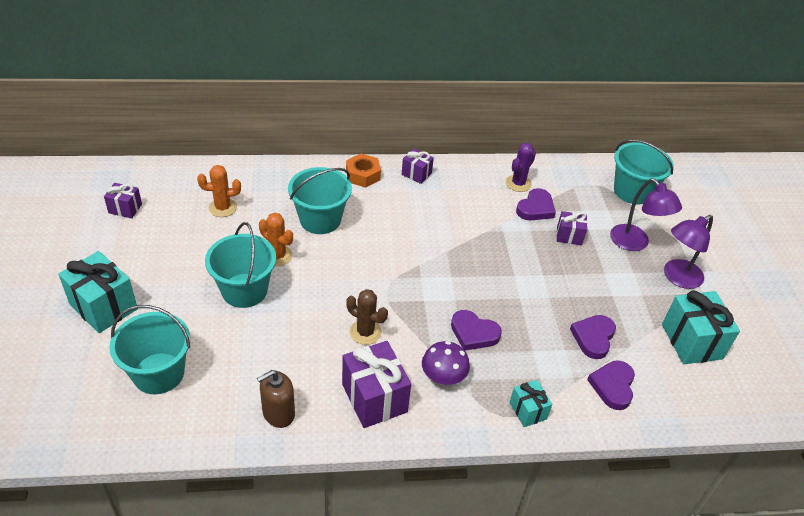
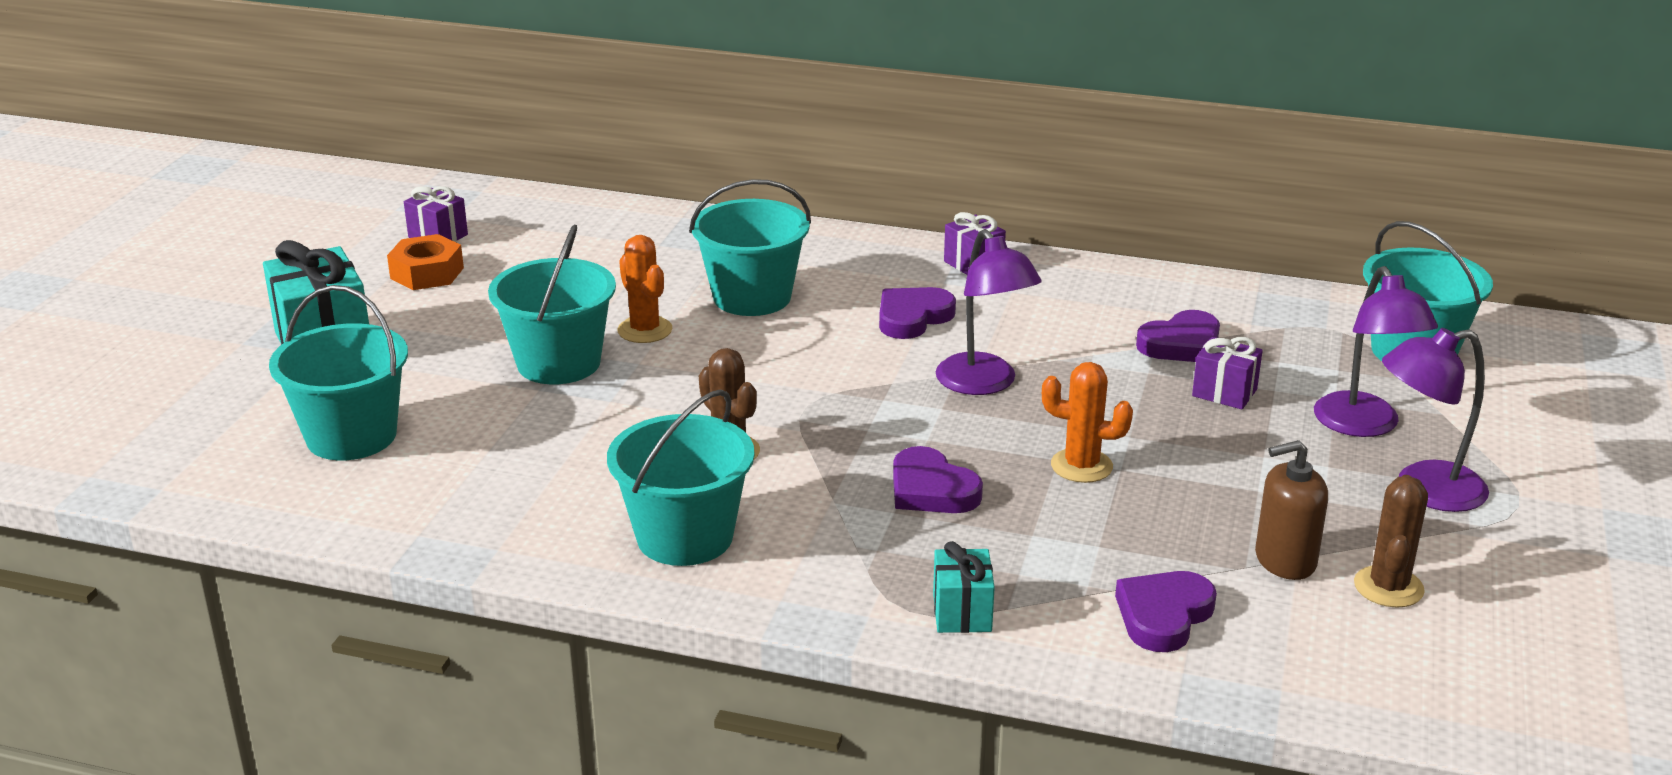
camera: 25 degrees right, 15 degrees down
orange cactus [197,165,241,217] -> orange cactus moved to [1042,362,1133,483]
brown soap dispenser [257,370,295,428] -> brown soap dispenser moved to [1255,440,1328,580]
purple gift [342,341,411,428] -> turquoise bucket [607,389,755,566]
orange nut [346,154,381,188] -> orange nut moved to [387,234,464,290]
purple mushroom [422,341,470,385] -> none
purple cactus [506,143,536,192] -> none
purple heart [570,315,616,359] -> purple heart moved to [879,287,956,339]
turquoise gift [662,290,740,364] -> brown cactus [1354,475,1428,608]
none -> purple lamp [936,229,1042,395]

